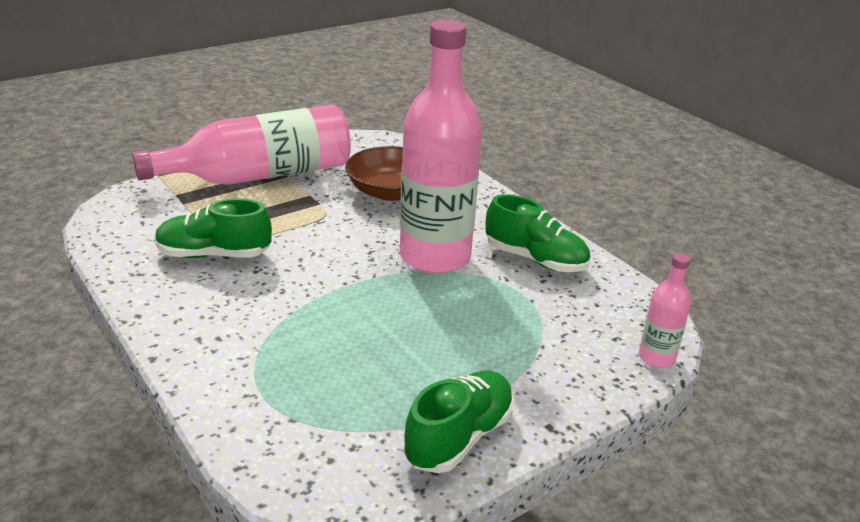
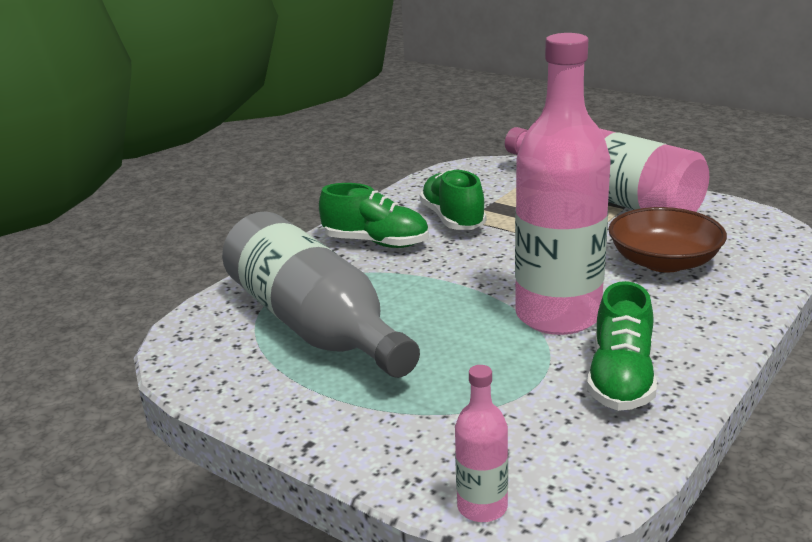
camera: 75 degrees right, 5 degrees down
green shoe [404,370,514,473] -> green shoe moved to [319,183,428,248]
none -> grey bottle [222,211,420,378]

